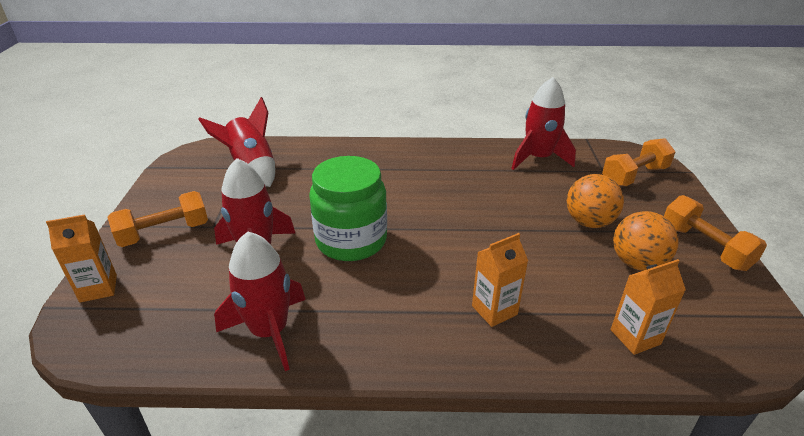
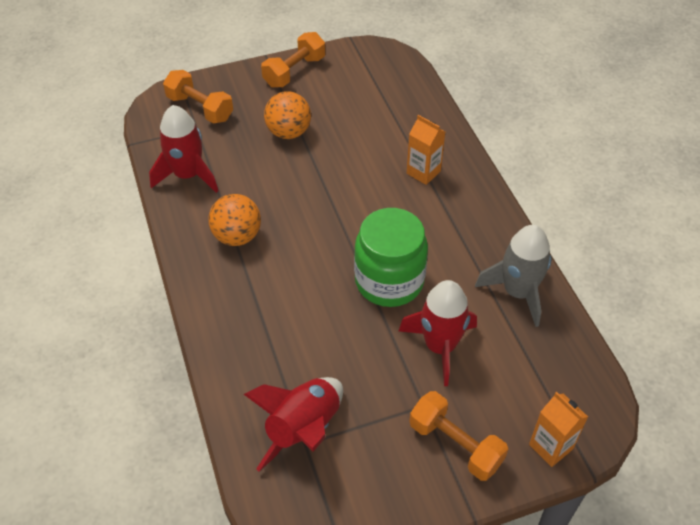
camera: 110 degrees left, 15 degrees up
red rocket [214,231,306,371] -> grey rocket [475,225,552,327]
orange carton [611,259,686,355] -> none
orange ball [613,211,678,271] -> orange ball moved to [208,194,261,246]

